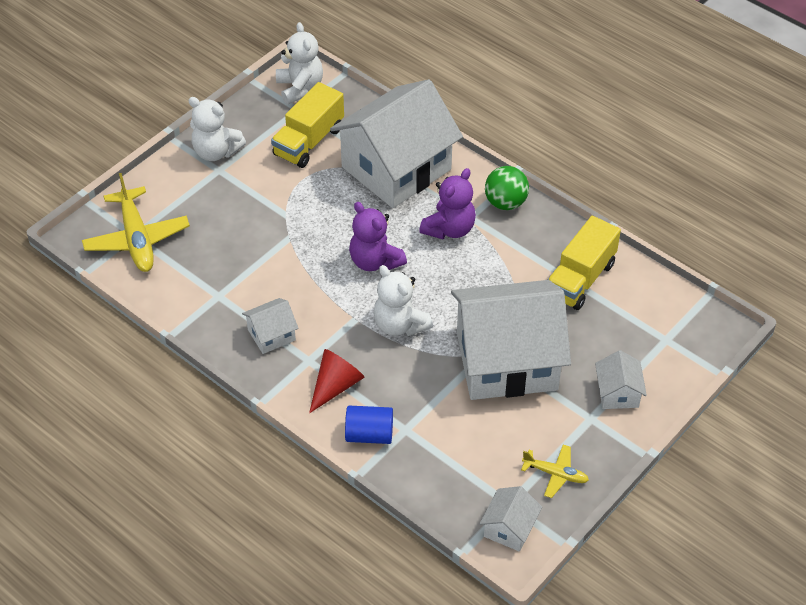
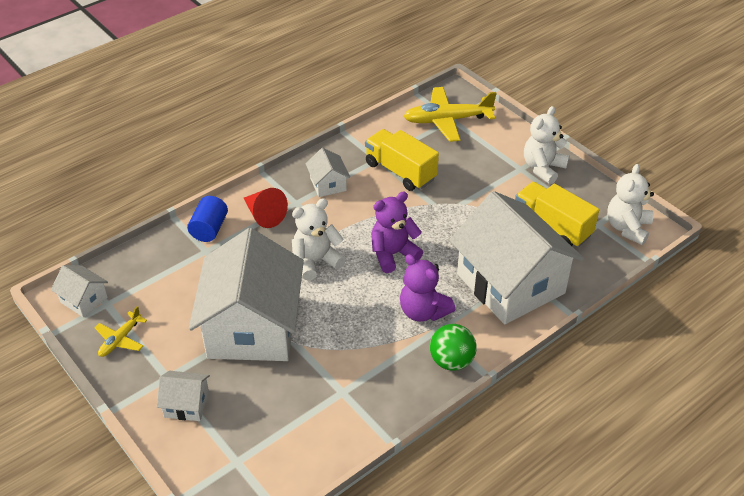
camera: 100 degrees right, 5 degrees down
white teddy bear [276,22,323,104] -> white teddy bear turned 120 degrees clockwise [607,164,654,245]
yellow truck [548,216,621,310] -> yellow truck moved to [365,129,439,191]

